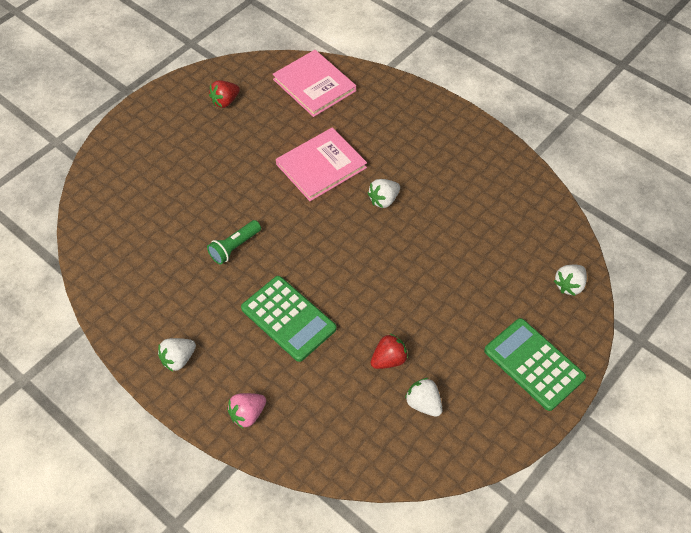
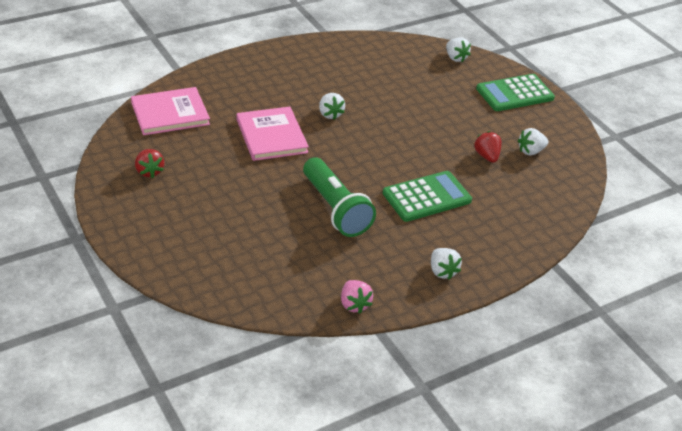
camera: 75 degrees left, 15 degrees down
green flashlight [207,220,261,265] -> green flashlight [303,157,376,237], size x1.82
pink strawberry [227,393,266,428] -> pink strawberry moved to [341,280,373,314]

